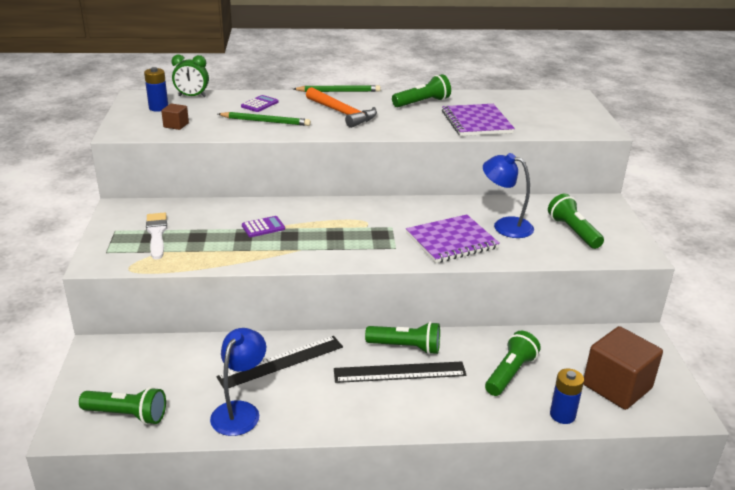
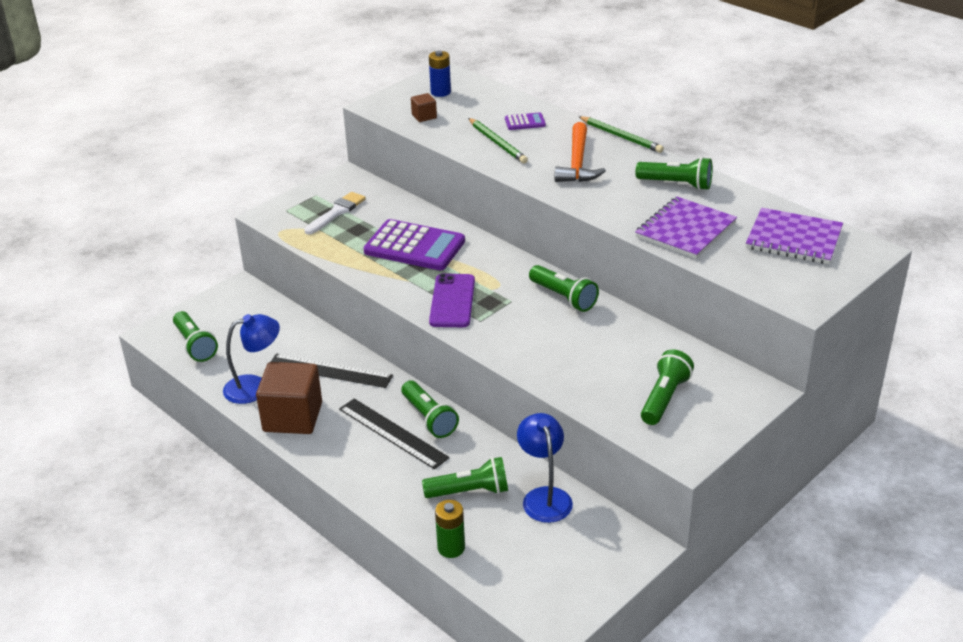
camera: 50 degrees right, 5 degrees up
green clock [171,55,209,97] -> none
purple calculator [242,216,285,237] -> purple calculator [363,219,465,270], size x2.21
purple notebook [406,215,500,263] -> purple notebook moved to [746,208,843,264]
blue lamp [483,153,534,238] -> blue lamp moved to [517,413,573,523]
blue battery [550,369,584,424] -> green battery [435,500,465,558]
brown cube [584,326,663,410] -> brown cube moved to [256,362,322,434]
none -> purple phone [429,273,475,327]
none -> green flashlight [529,265,599,312]

